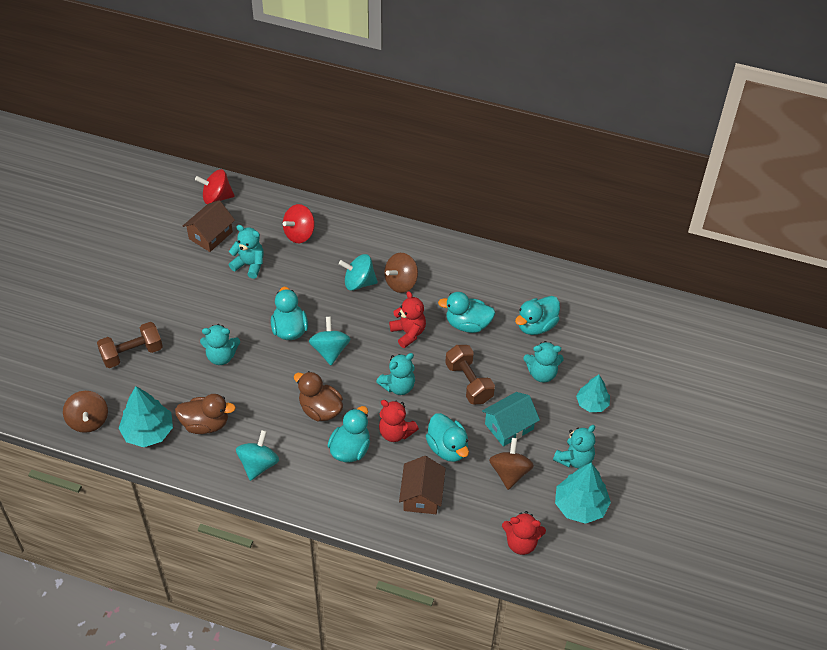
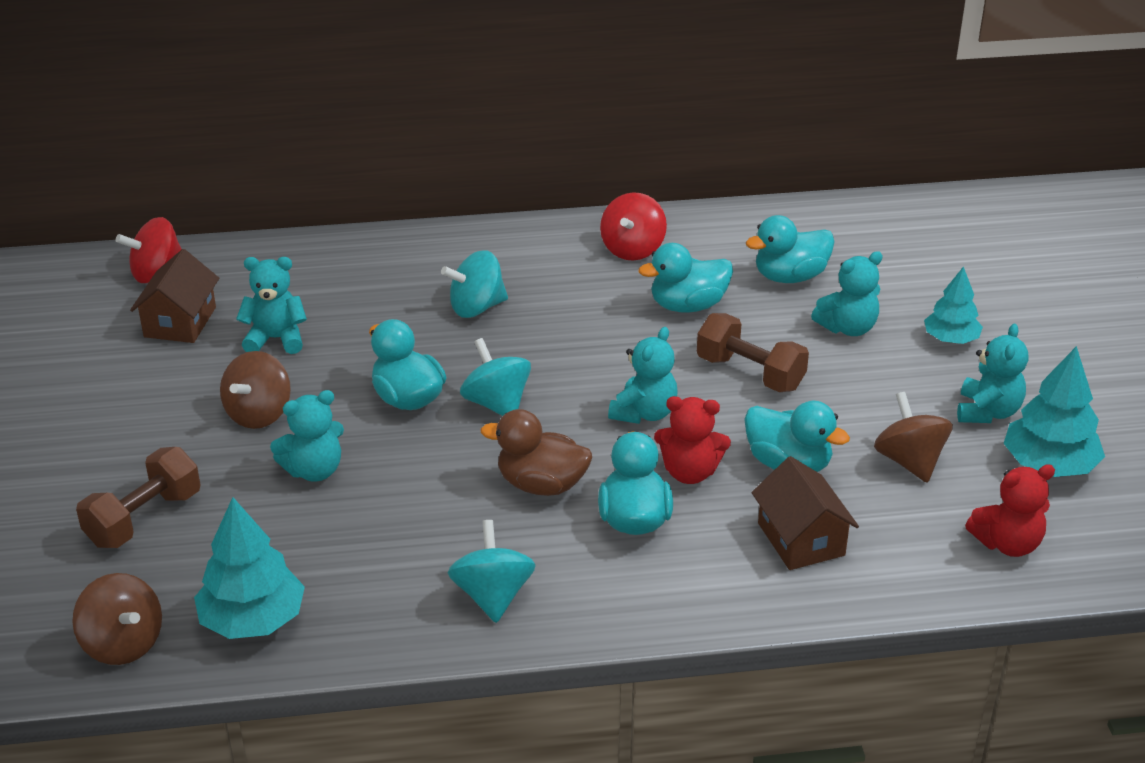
camera: 25 degrees left, 15 degrees down
brown duck [175,394,236,434] -> none
red spinning top [283,204,315,243] -> red spinning top moved to [600,192,667,261]
brown spinning top [384,253,418,293] -> brown spinning top moved to [220,351,291,429]
red teddy bear [389,291,426,348] -> none
turquoise house [482,392,540,447] -> none
turquoise duck [515,296,560,335] -> turquoise duck turned 45 degrees clockwise [746,215,835,283]

